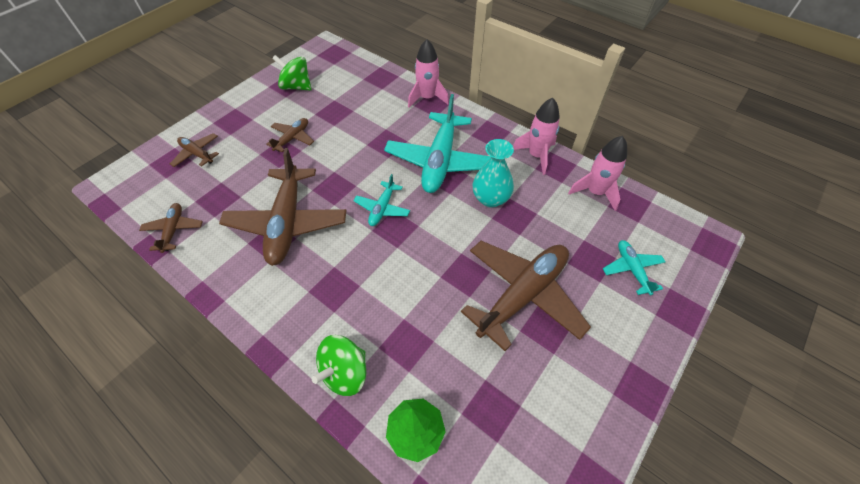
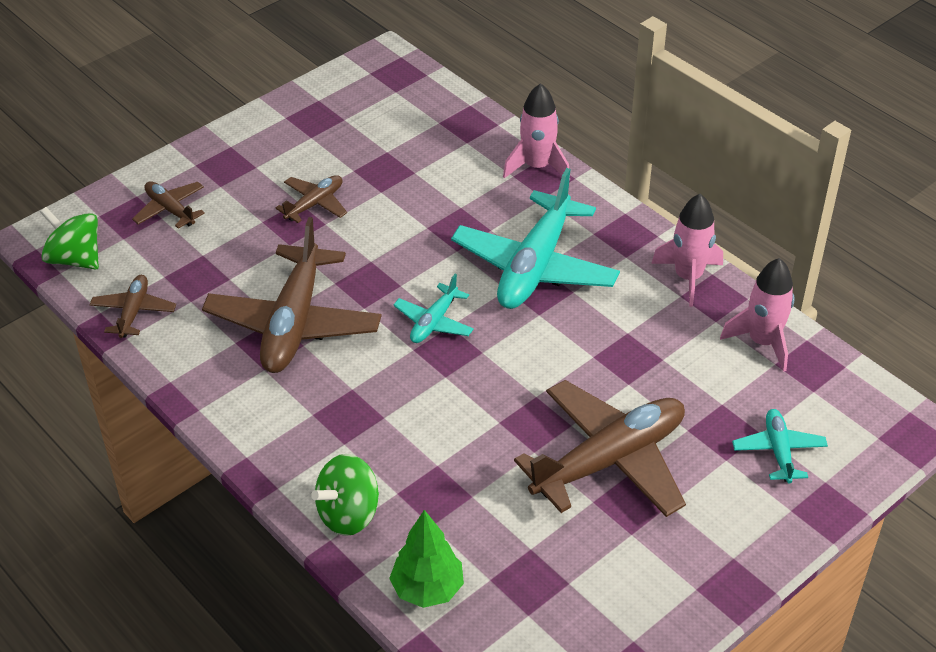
camera: 10 degrees right, 10 degrees down
green spinning top [272,55,312,90] -> green spinning top moved to [40,207,99,270]
turquoise vase [473,139,514,208] -> none

